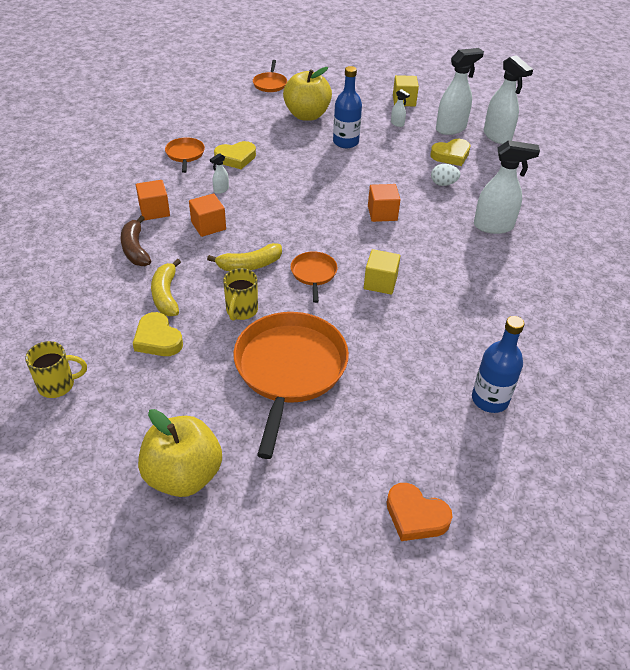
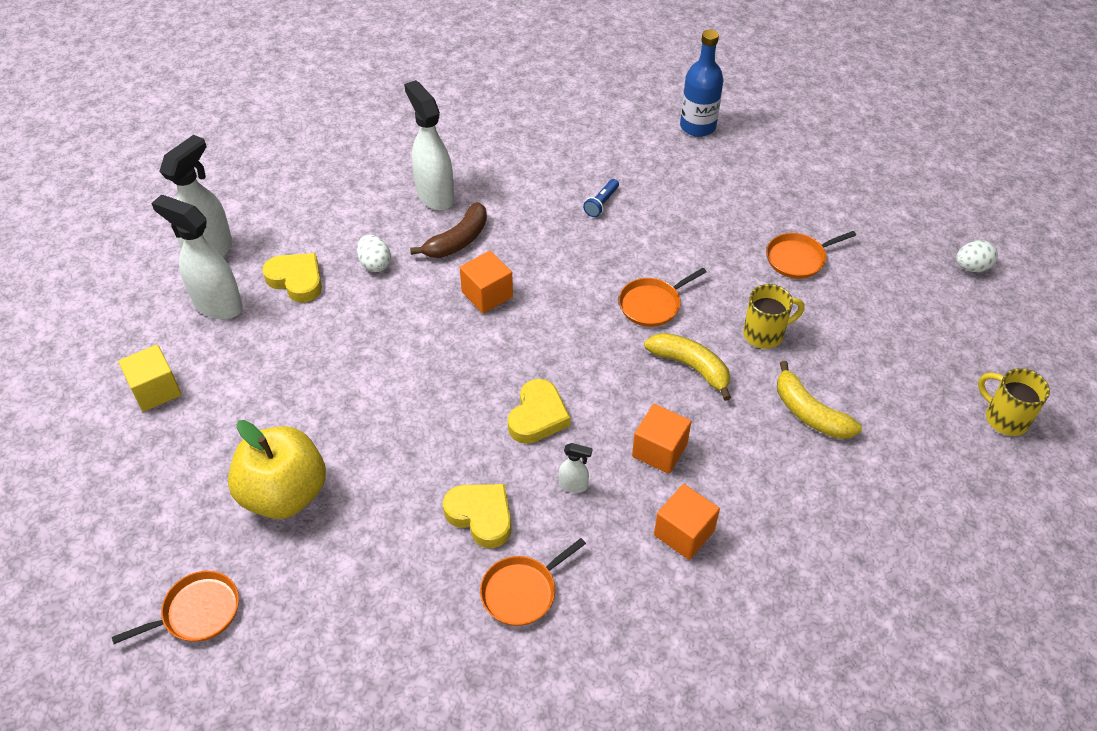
camera: 120 degrees left, 5 degrees up
brown banana [121,216,151,266] -> brown banana moved to [410,202,487,258]
yellow heart [133,312,183,356] -> yellow heart moved to [508,379,570,444]
yellow apple [138,409,222,497] -> white egg [956,240,998,272]
yellow banana [151,259,181,316] -> yellow banana turned 90 degrees clockwise [777,361,862,439]
orange pan [233,312,349,459] -> orange pan [766,231,856,279], size x0.47
blue bottle [333,66,362,148] -> none
yellow cube [364,249,400,295] -> none
orange heart [387,483,453,541] -> none
white spray bottle [391,89,410,127] -> none
none -> blue flashlight [583,179,619,217]

